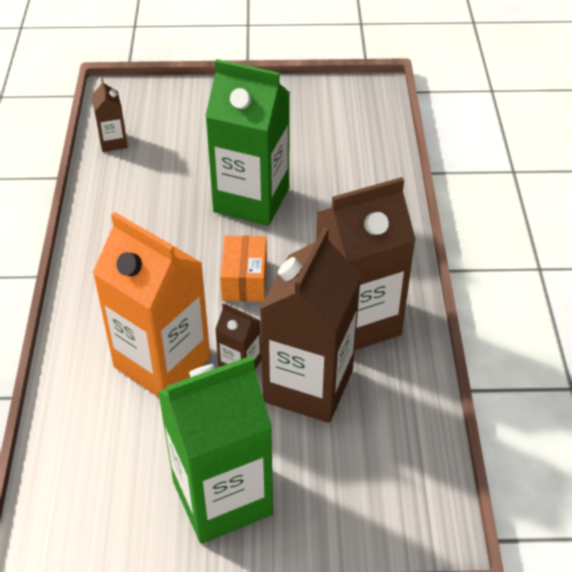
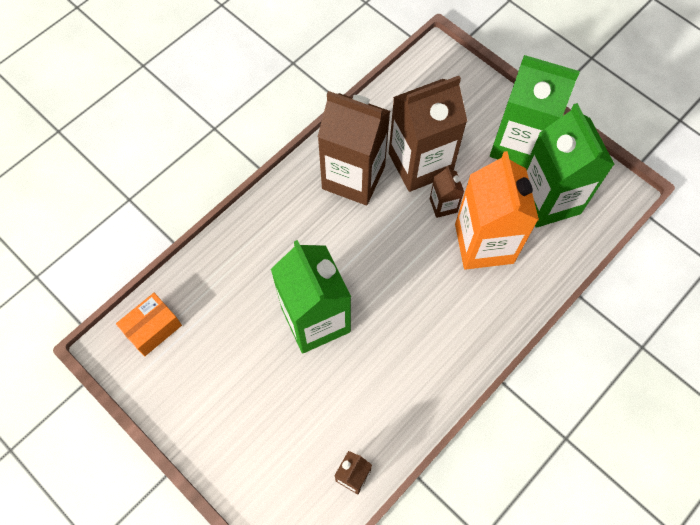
camera: 135 degrees left, 20 degrees up
orange box [220,236,267,302] -> orange box moved to [116,293,182,356]
none -> green carton [525,103,615,228]

